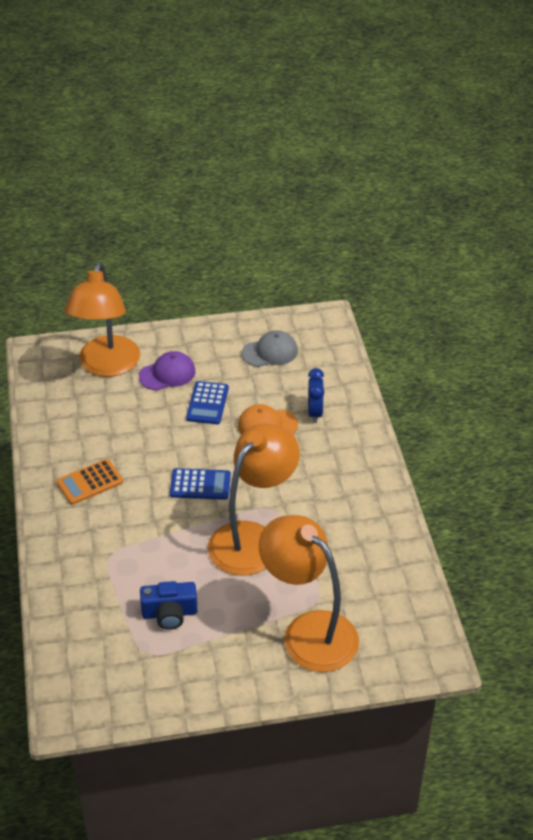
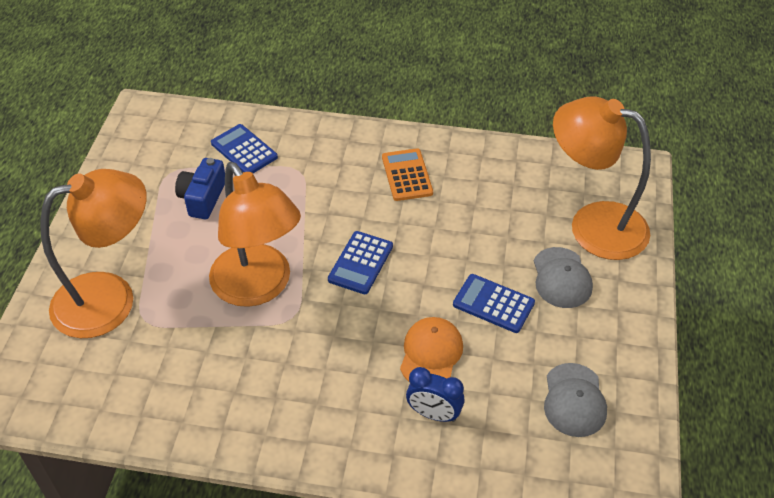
camera: 110 degrees right, 5 degrees up
purple cap [139,351,195,390] -> grey cap [534,247,593,308]
none -> blue calculator [211,124,278,173]

